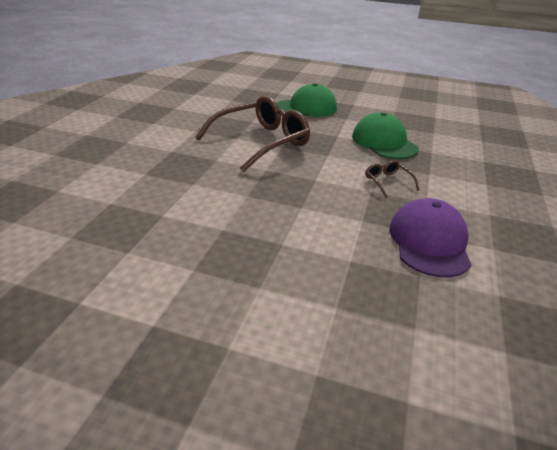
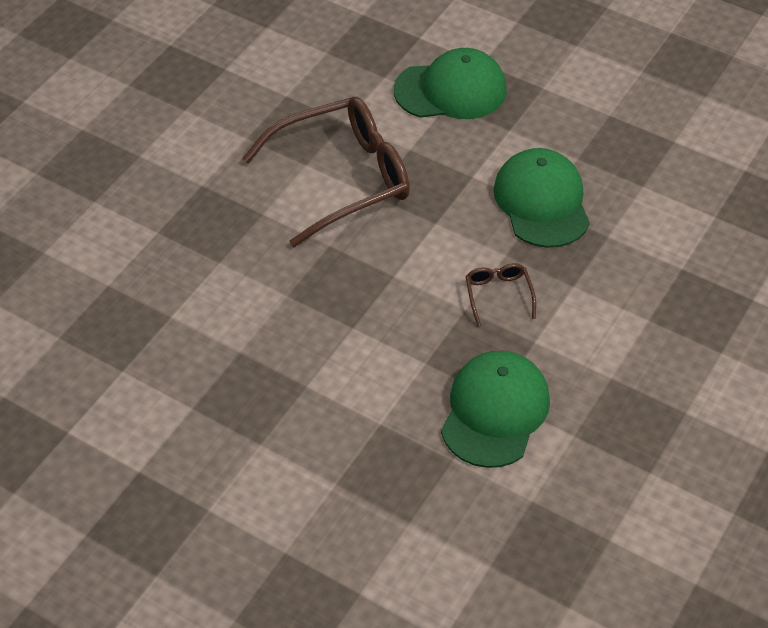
camera: 15 degrees right, 15 degrees up
purple cap [389,198,471,277] -> green cap [441,351,550,468]

